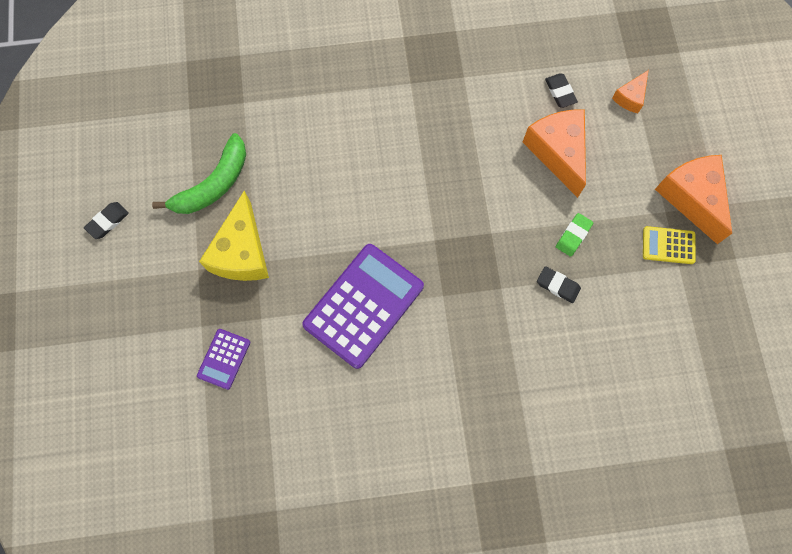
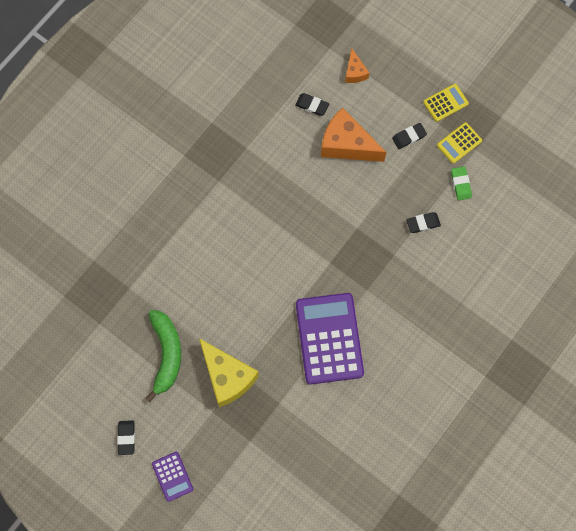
camera: 45 degrees left, 0 degrees up
purple calculator [197,329,250,390] -> purple calculator moved to [152,452,193,502]
green eraser [556,213,593,257] -> green eraser moved to [451,166,472,201]
orange cheese [655,155,732,244] -> yellow calculator [423,84,469,122]
none -> black eraser [392,123,427,149]

